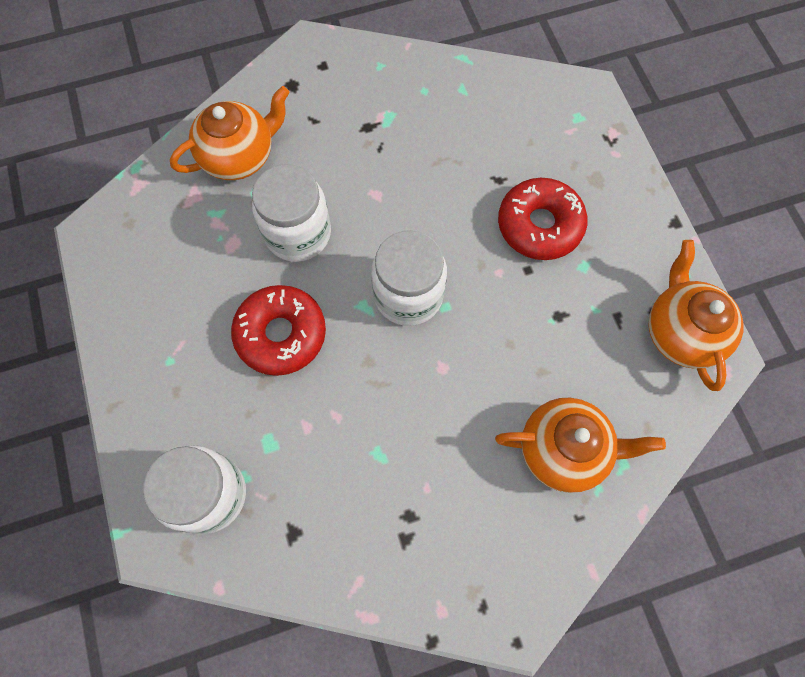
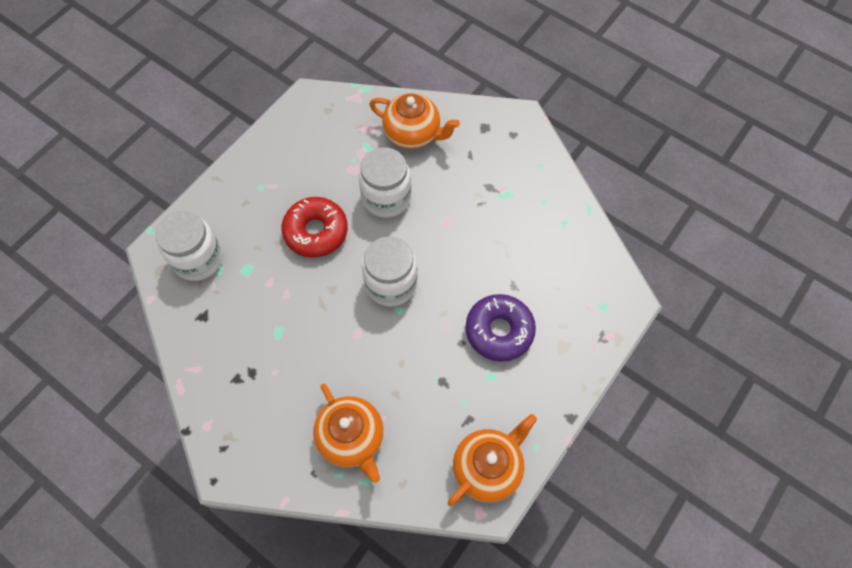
camera: 55 degrees right, 5 degrees down
red donut [498,178,587,260] -> purple donut [466,294,536,362]

